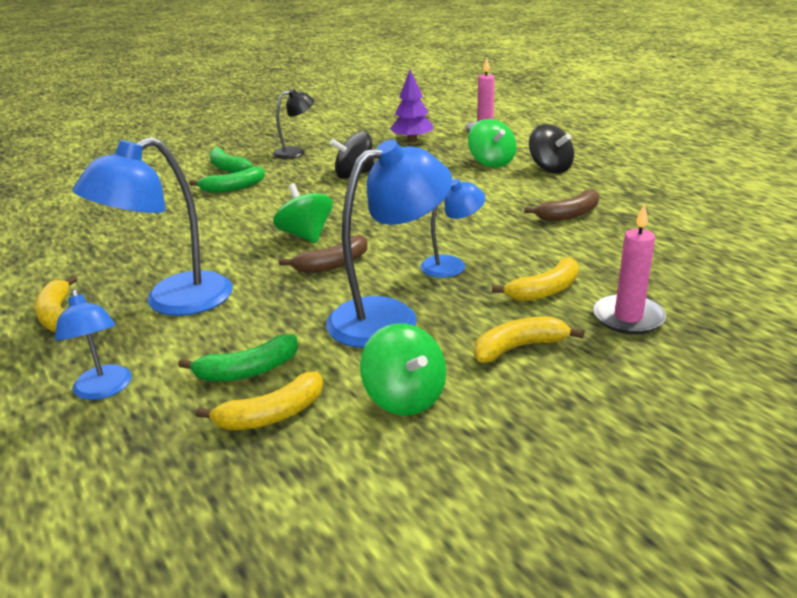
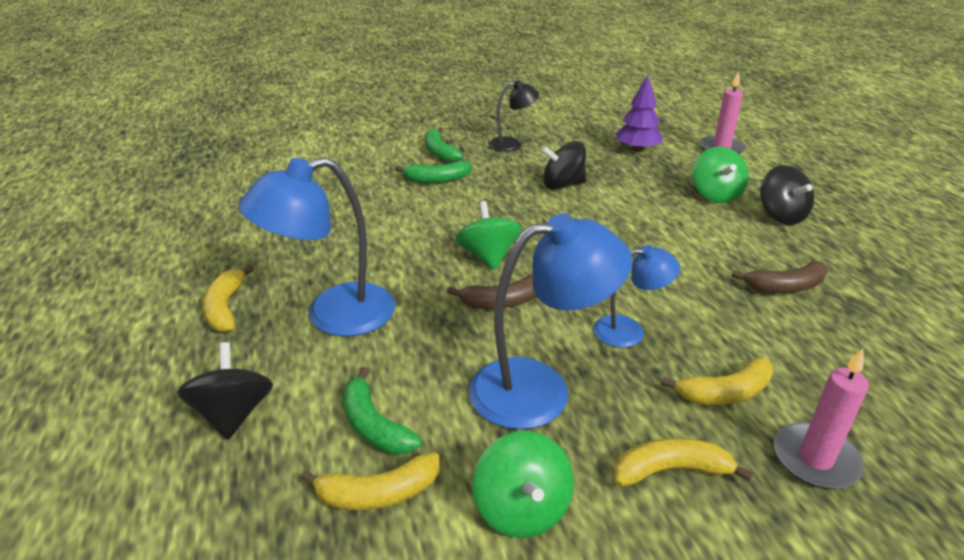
camera: 15 degrees right, 5 degrees up
blue lamp [55,289,132,400] -> black spinning top [177,342,273,440]
green banana [178,334,298,381] -> green banana turned 60 degrees clockwise [343,367,421,455]

